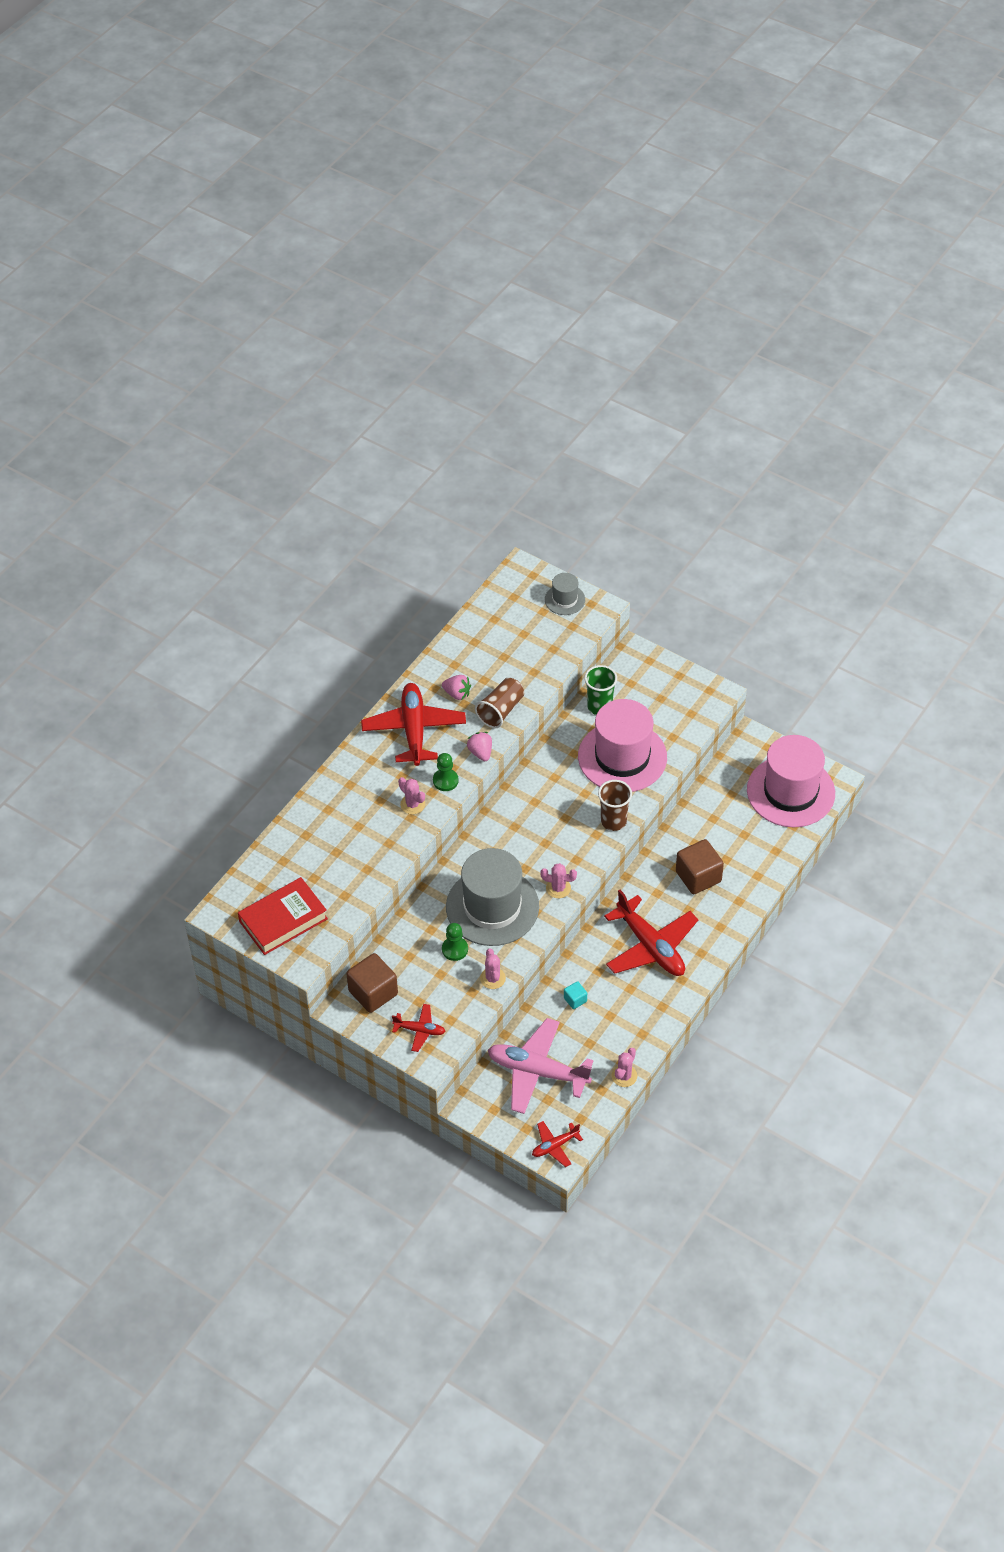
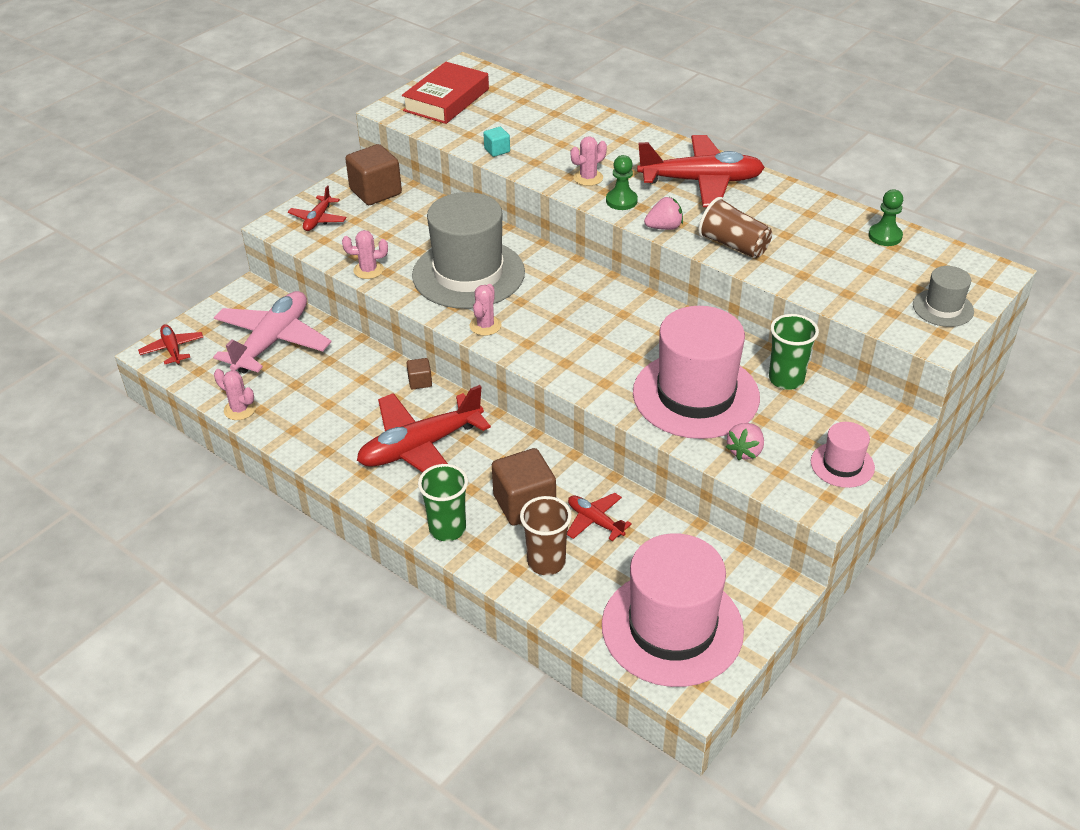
camera: 95 degrees right, 10 degrees down
red book [238,877,328,955] -> red book turned 60 degrees clockwise [402,62,489,124]
pink strawberry [442,675,471,700] -> pink strawberry moved to [726,423,764,460]
green pawn [442,923,468,961] -> green pawn moved to [868,189,903,246]
turquoise cube [564,981,587,1009] -> turquoise cube moved to [483,127,510,157]
brown cup [598,780,632,831] -> brown cup moved to [520,496,572,575]
none -> brown cube [407,358,432,389]
none -> green cup [418,464,468,541]
none -> red plane [567,493,632,541]
none -> pink hat [811,422,875,488]

